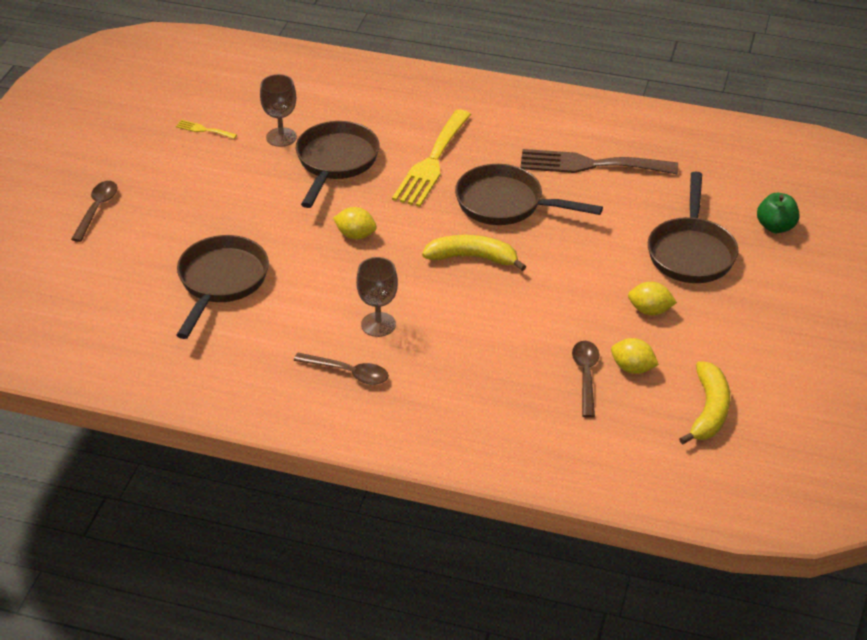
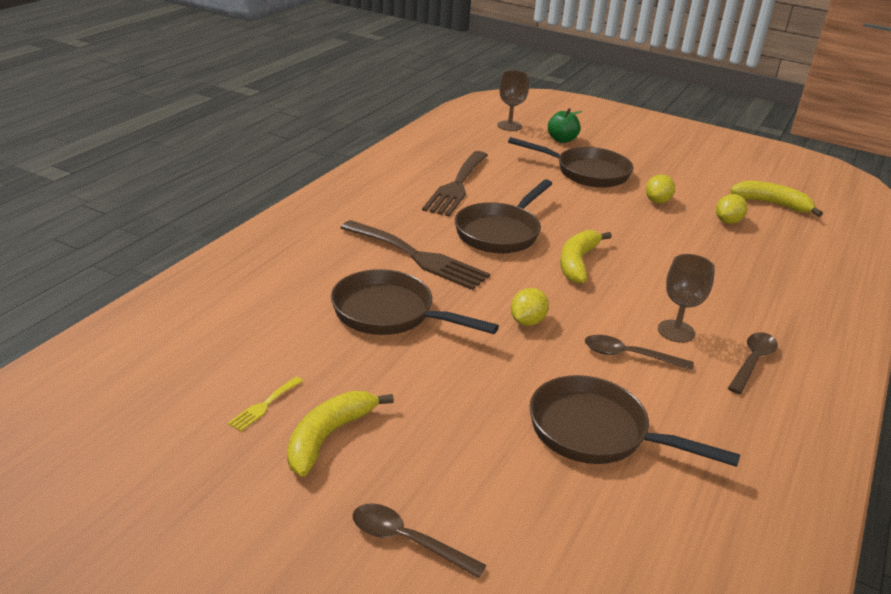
camera: 80 degrees left, 10 degrees down
brown goblet [260,74,297,147] -> brown goblet moved to [497,70,529,131]
yellow fork [392,109,471,207] -> brown fork [341,220,490,290]
brown spoon [572,341,599,418] -> brown spoon moved to [585,335,694,370]
none -> yellow banana [287,391,394,477]

